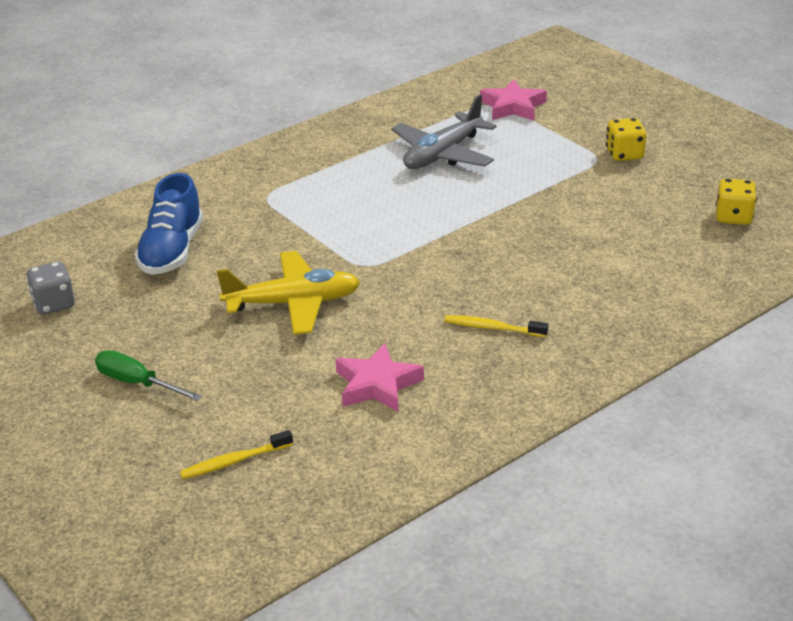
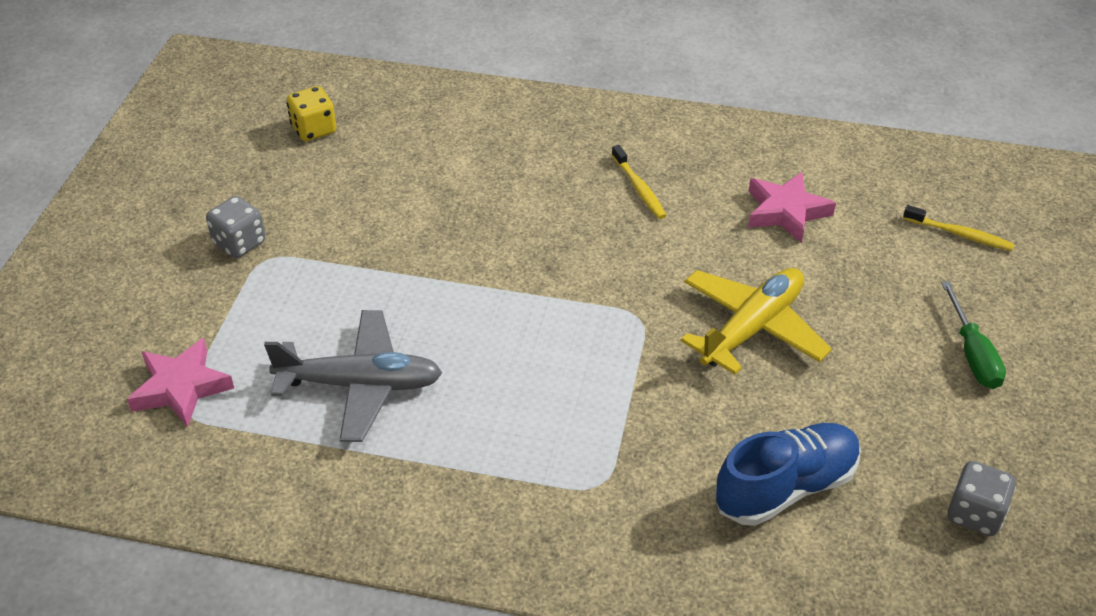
camera: 130 degrees left, 10 degrees up
yellow plane [217,251,360,335] -> yellow plane turned 90 degrees clockwise [681,268,832,375]
yellow dice [606,118,646,161] -> grey dice [206,196,266,258]

